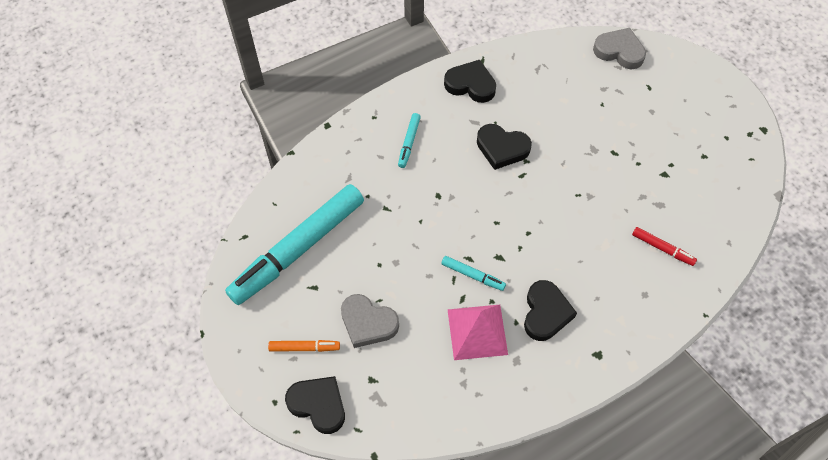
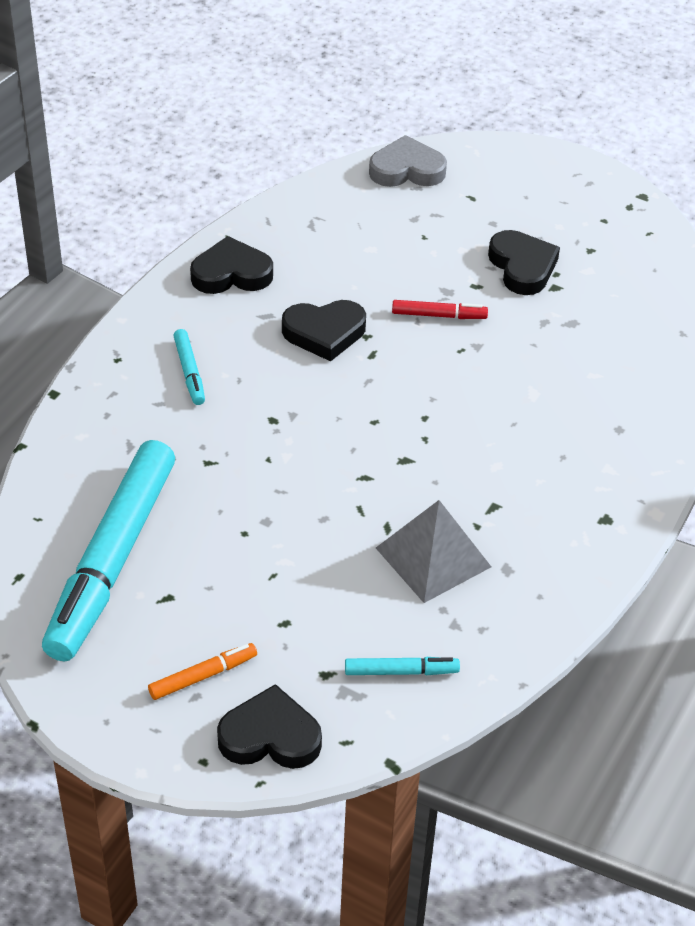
camera: 30 degrees left, 15 degrees down
grey heart [341,294,399,348] -> none
turquoise marker [441,256,506,291] -> turquoise marker moved to [345,657,460,675]
pink pyramid [448,305,508,360] -> grey pyramid [376,500,491,603]
black heart [524,280,577,341] -> black heart moved to [488,230,560,295]
red marker [632,227,697,266] -> red marker moved to [392,300,488,319]

